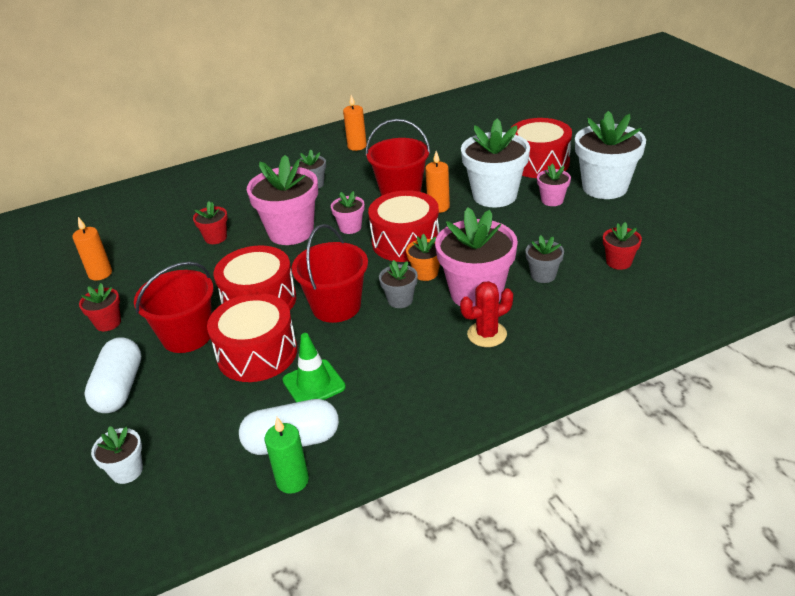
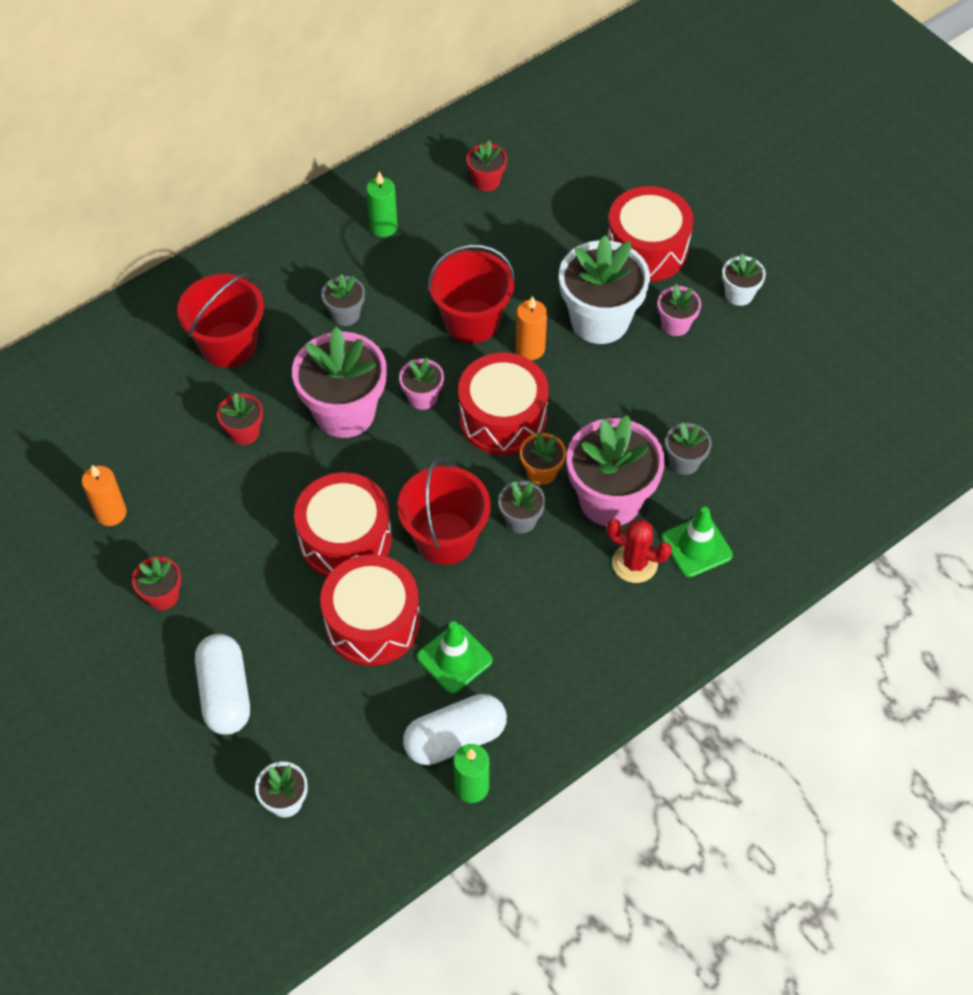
camera: 15 degrees left, 20 degrees up
red bucket [134,262,214,353] -> red bucket moved to [177,273,264,367]
orange candle [343,95,367,151] -> green candle [366,172,398,237]
red cactus [460,281,513,347] -> red cactus turned 60 degrees clockwise [607,519,672,583]
white flower pot [575,111,646,199] -> white flower pot [722,254,766,306], size x0.49
red flower pot [603,222,642,270] -> red flower pot moved to [466,140,507,191]
none -> green traffic cone [662,507,733,577]

